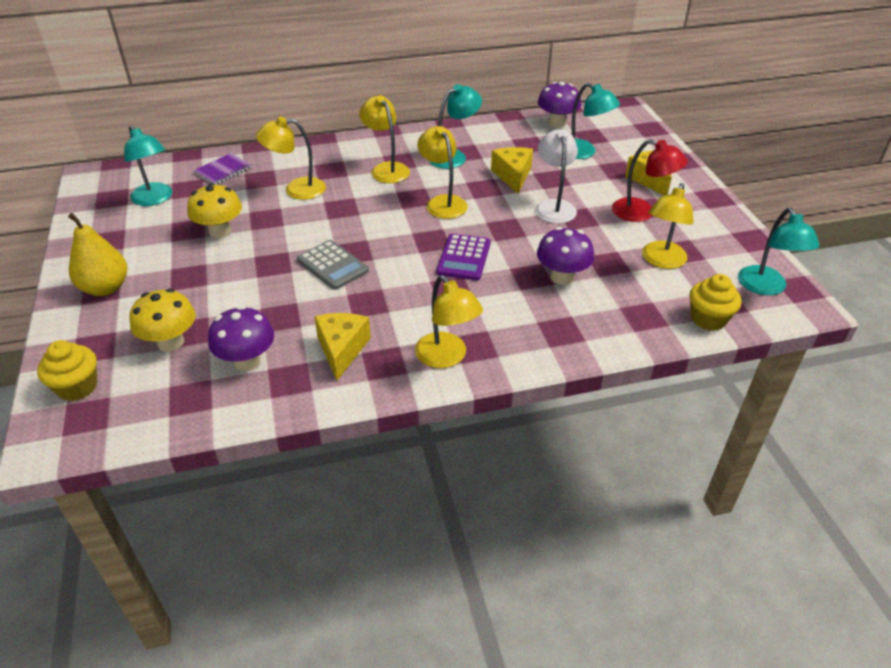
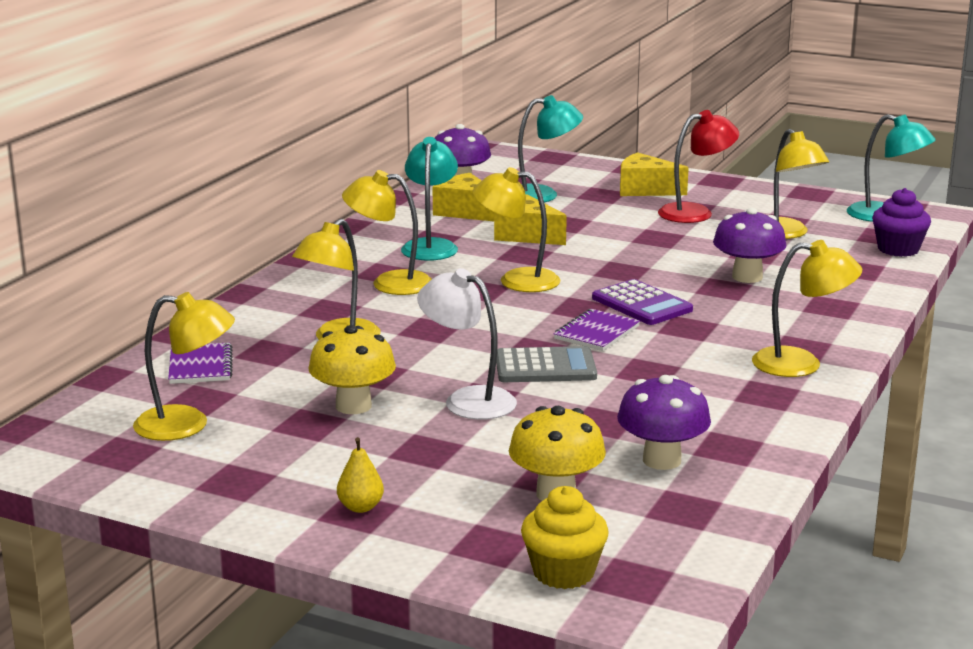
camera: 50 degrees left, 20 degrees down
yellow pear [68,213,127,296] -> yellow pear [337,437,384,513], size x0.52
turquoise lamp [124,125,172,206] -> yellow lamp [133,292,235,441]
yellow cheese [314,313,371,381] -> yellow cheese moved to [433,173,494,221]
white lamp [535,129,578,224] -> white lamp moved to [417,268,517,420]
yellow cupcake [690,274,742,331] -> purple cupcake [872,188,931,257]
none -> purple notebook [554,309,640,351]

